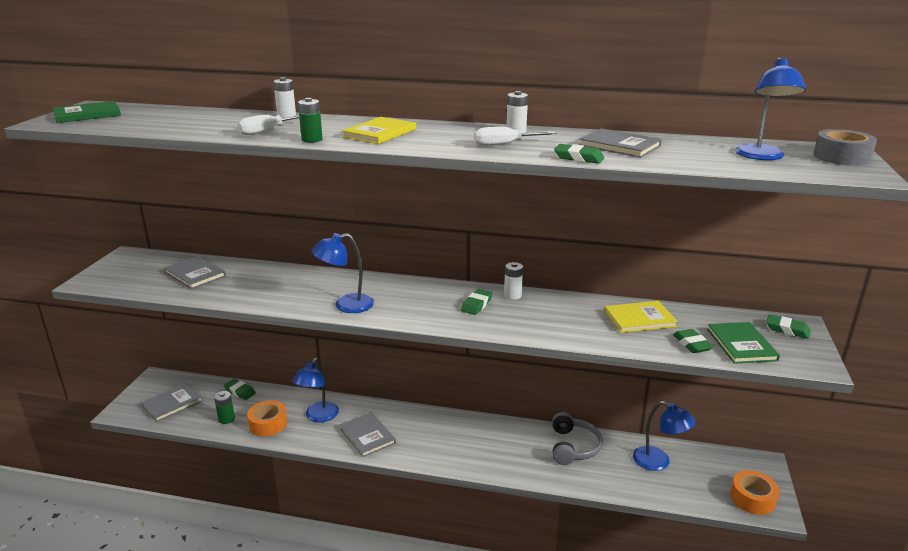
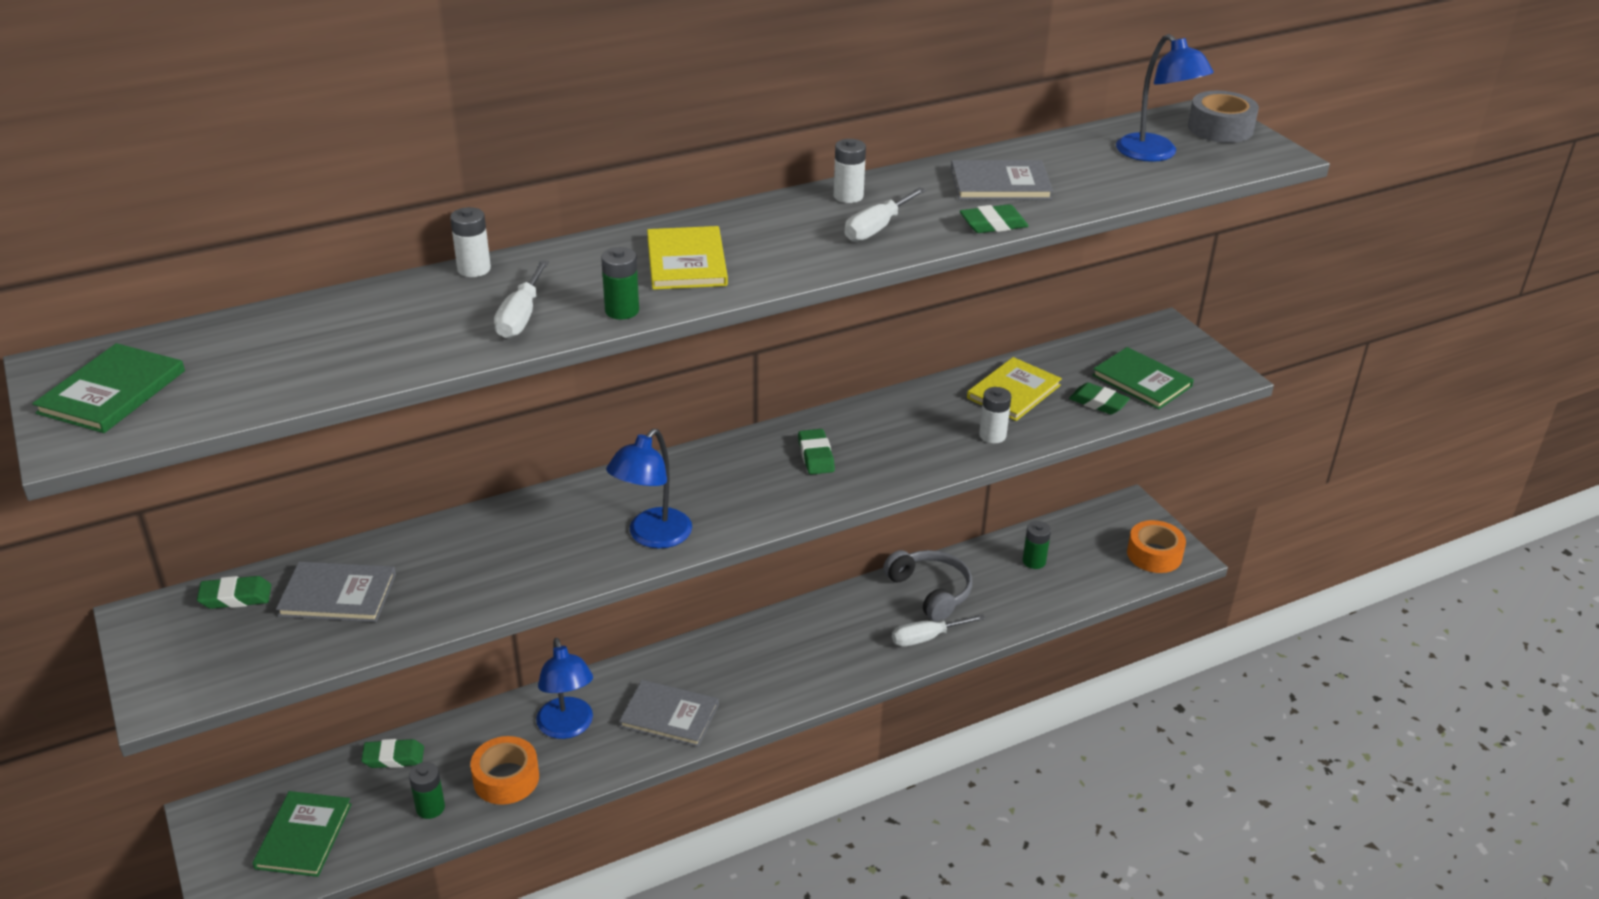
camera: 40 degrees left, 10 degrees up
grey book [141,383,203,422] -> green book [252,791,352,877]
white battery [504,262,523,300] -> white battery moved to [979,387,1011,443]
blue lamp [633,401,695,471] -> green battery [1023,521,1051,569]
green eraser [766,314,811,339] -> green eraser moved to [197,576,271,609]
none -> white screwdriver [892,614,985,647]

